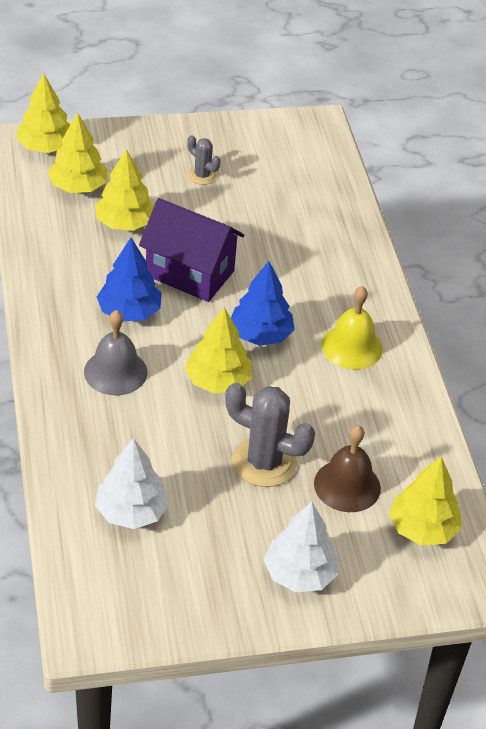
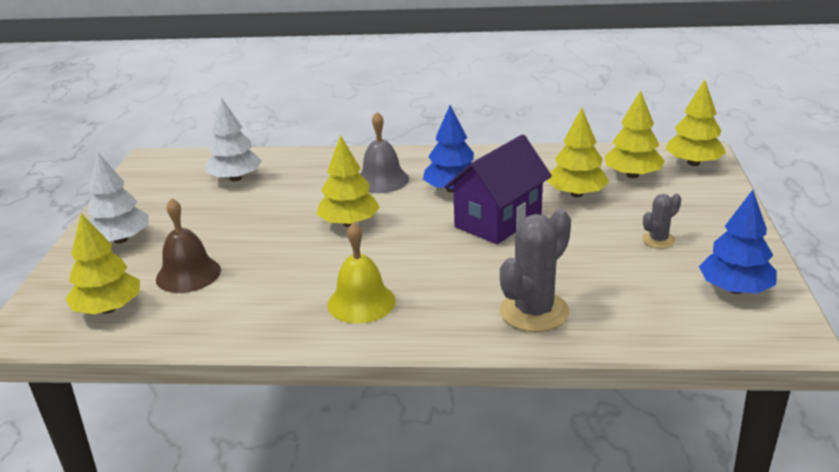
camera: 110 degrees right, 15 degrees down
grey cactus [225,383,315,487] -> grey cactus moved to [500,209,571,332]
blue tree [231,261,295,346] -> blue tree moved to [699,190,776,294]

